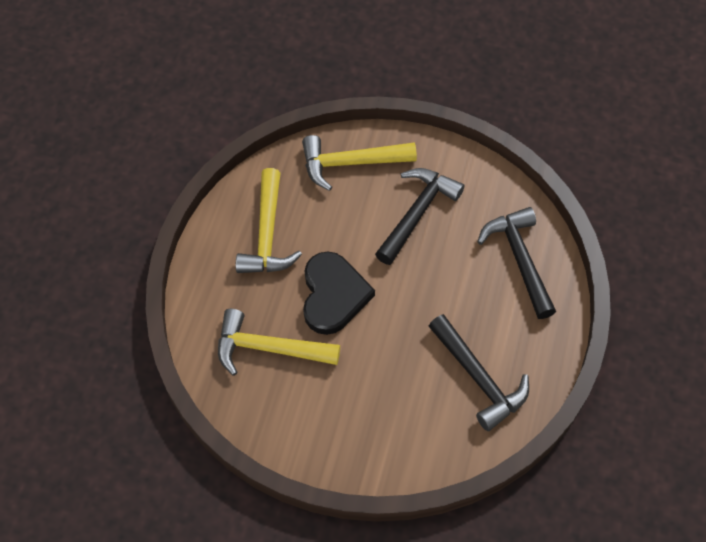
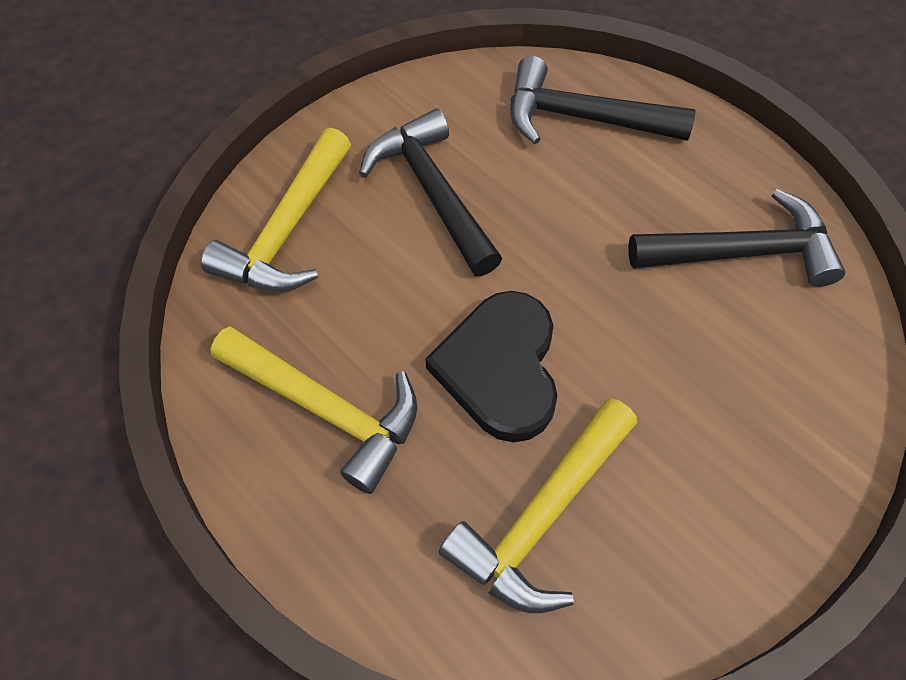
camera: 60 degrees left, 0 degrees up
black heart [303,251,375,335] -> black heart turned 120 degrees counterclockwise [425,291,558,442]

